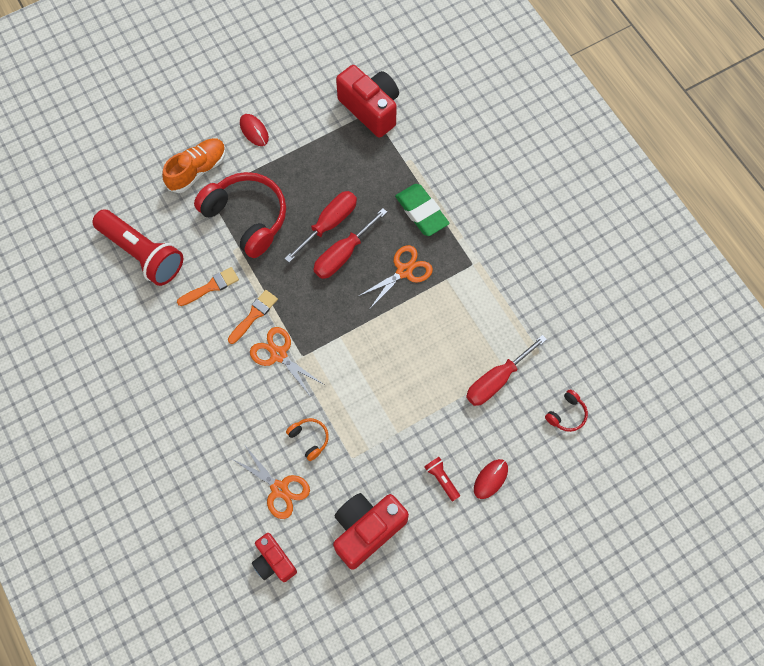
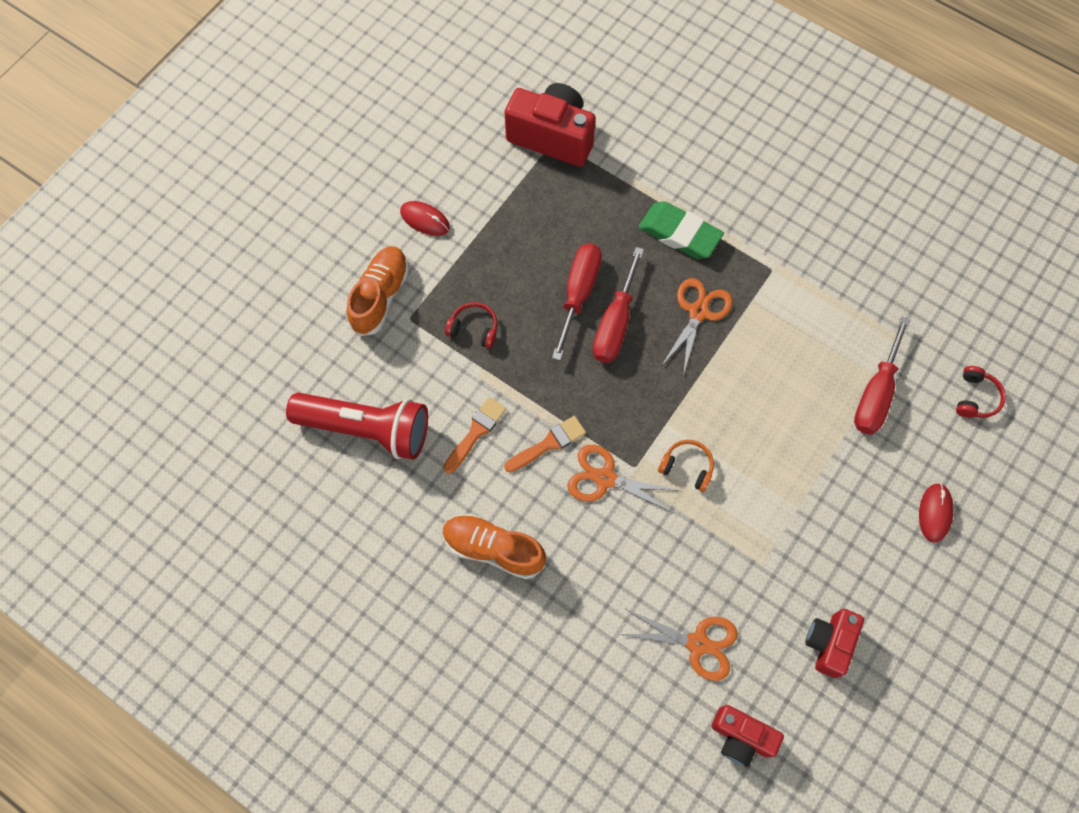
camera: 25 degrees left, 0 degrees up
red headphones [194,172,286,258] -> red headphones [445,302,497,348], size x0.44
orange brush [228,290,278,344] -> orange brush turned 45 degrees clockwise [504,416,586,472]
orange headphones [286,418,329,461] -> orange headphones moved to [658,440,714,492]
red camera [333,493,409,570] -> red camera [806,609,864,678], size x0.61
red flashlight [424,457,460,501] -> none
none -> orange shoe [443,514,546,579]

